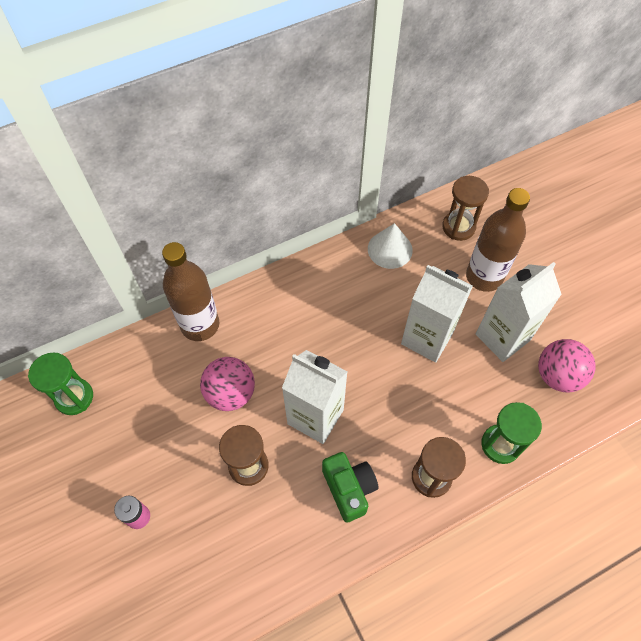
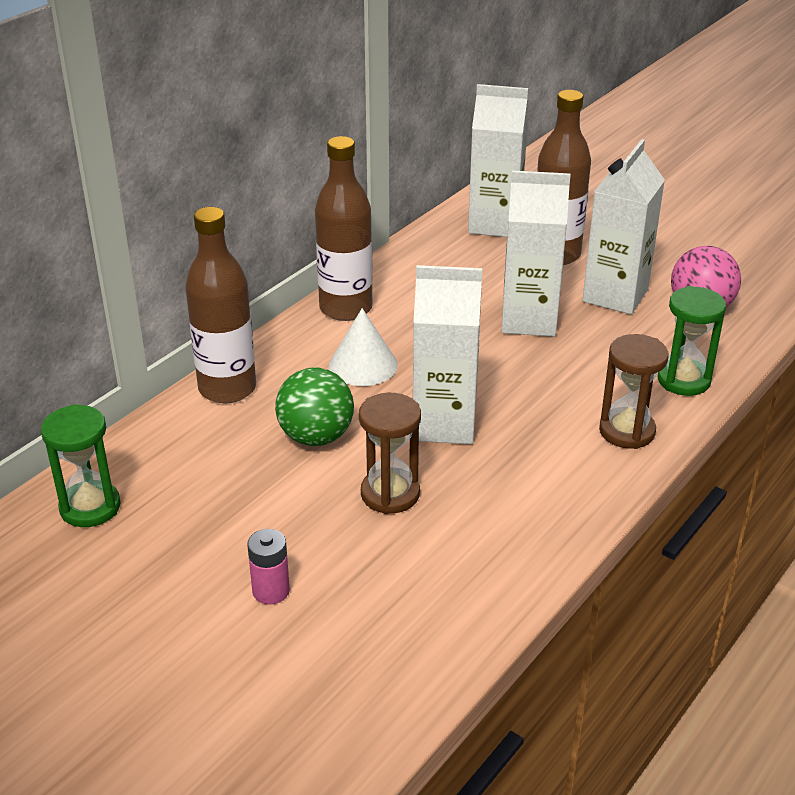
camera: 25 degrees left, 25 degrees down
pink ball [200,357,255,411] -> green ball [275,367,354,446]
green camera [322,452,379,523] -> none
white cone [368,223,413,269] -> white cone moved to [329,308,398,386]
brown hourglass [442,176,489,241] -> white carton [468,84,529,237]
none -> brown bottle [315,136,373,321]

